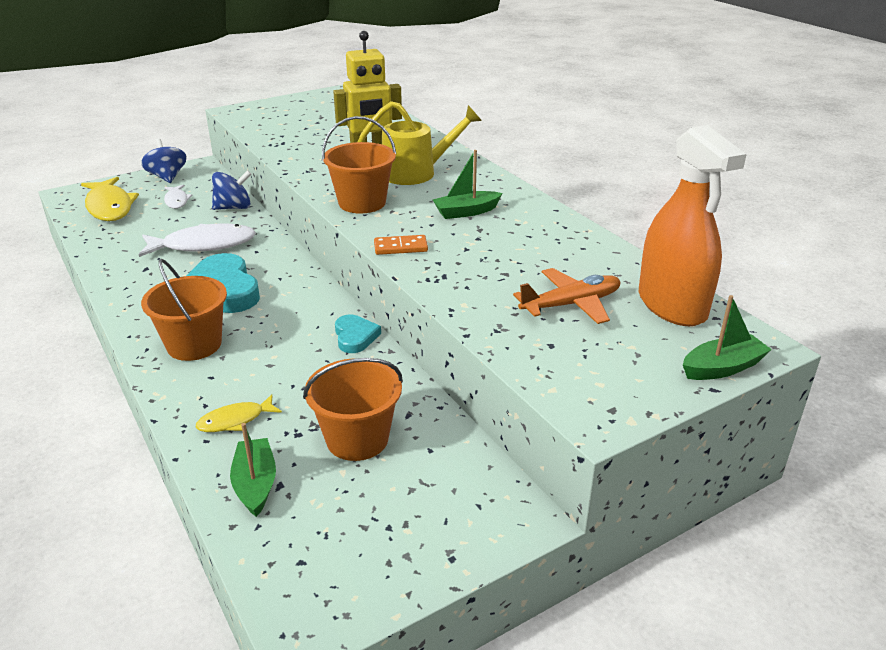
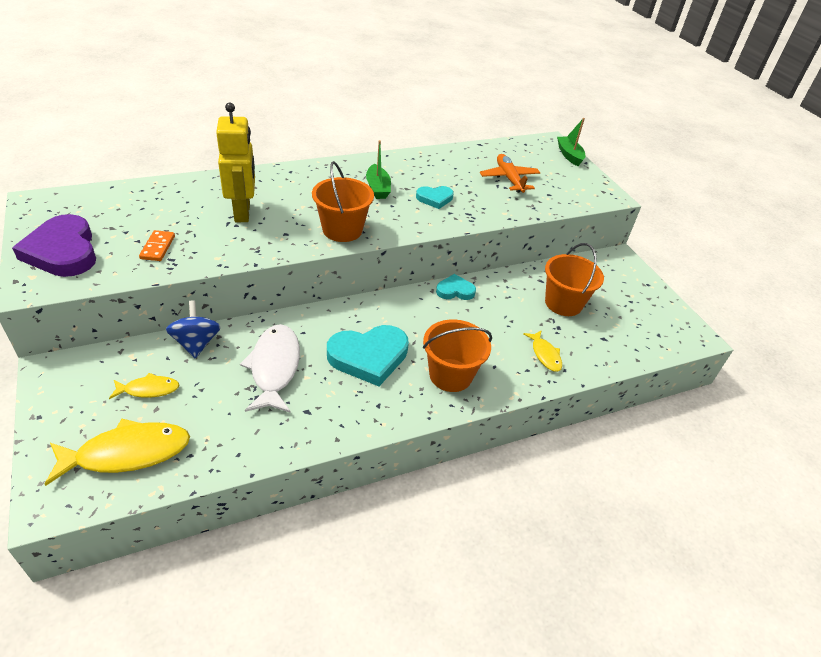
camera: 85 degrees left, 10 degrees up
blue spinning top [141,139,187,183] -> none
white fish [164,185,193,209] -> yellow fish [109,373,179,399]
green boat [230,423,276,517] -> none
yellow watering can [358,101,482,185] -> none
orange domino [374,235,428,255] -> orange domino moved to [139,230,175,261]
orange spray bottle [639,125,747,326] -> none
none -> purple heart [12,214,96,277]
none -> turquoise heart [416,186,454,209]

